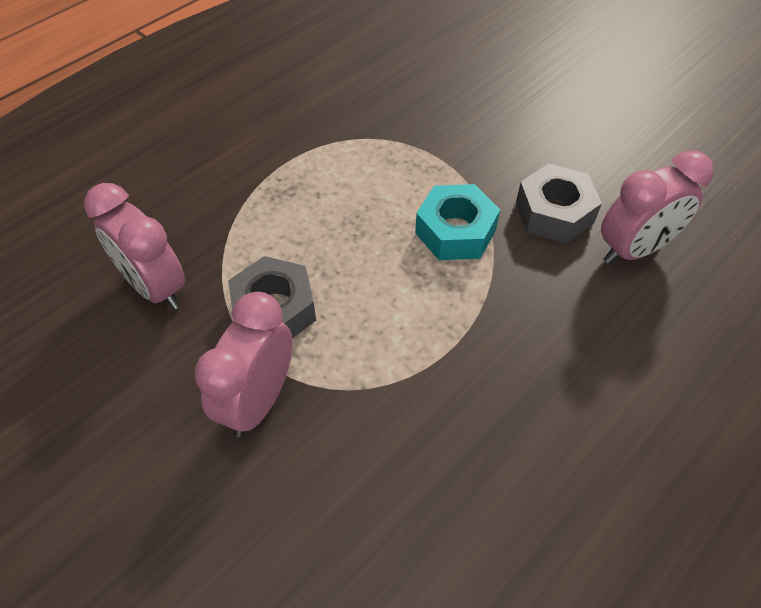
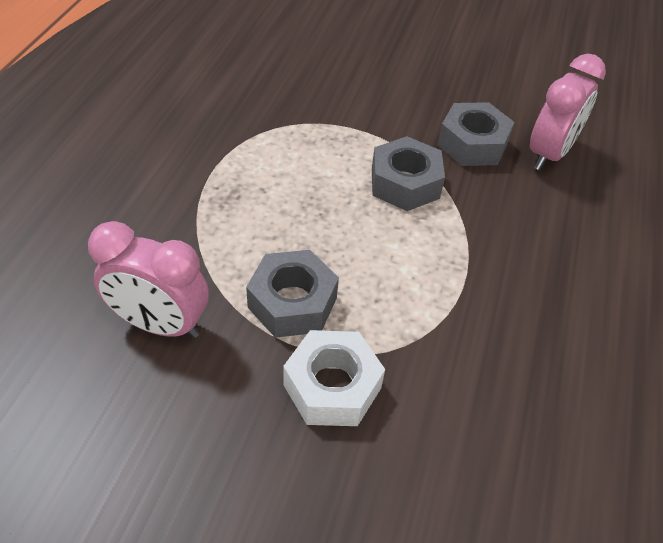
camera: 30 degrees left, 5 degrees down
pink clock [194,292,292,437] -> white nut [283,330,385,426]
turquoise nut [415,184,500,260] -> grey nut [372,136,445,211]

